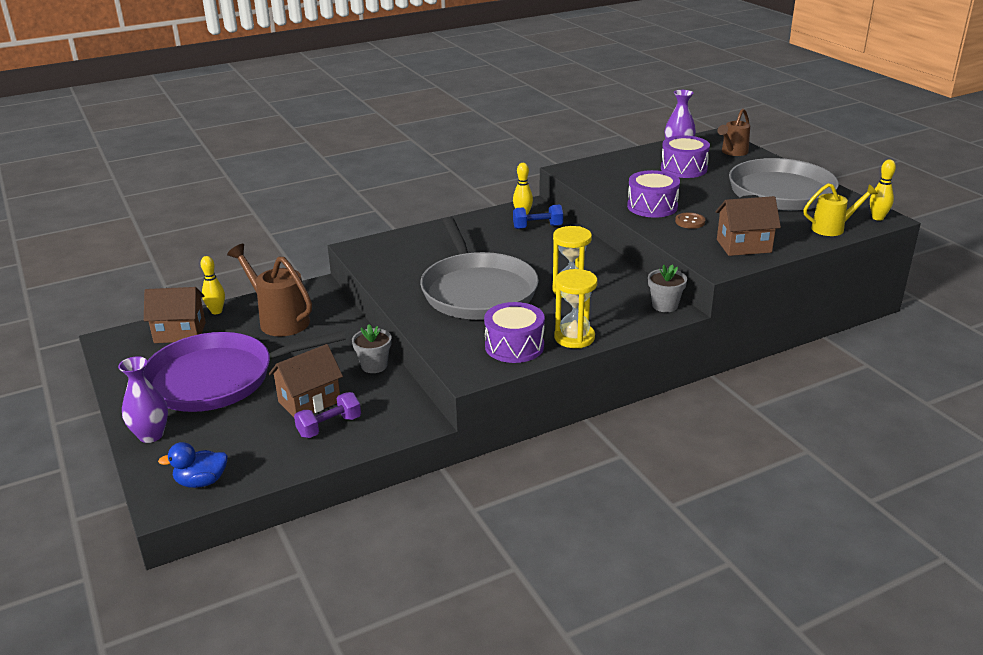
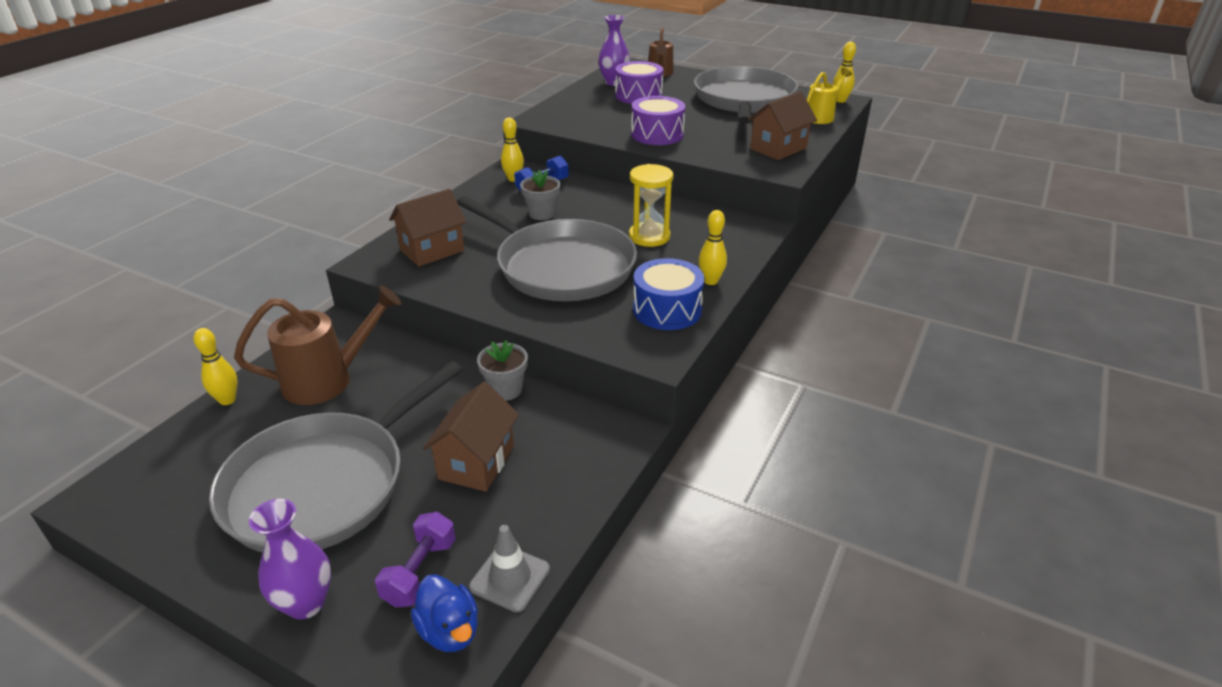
camera: 35 degrees left, 5 degrees up
purple pan [143,331,346,412] -> grey pan [209,361,463,552]
brown house [144,287,206,343] -> brown house moved to [389,189,466,267]
blue duck [158,442,228,488] -> blue duck turned 75 degrees counterclockwise [411,574,478,652]
brown watering can [227,244,312,336] -> brown watering can turned 150 degrees clockwise [234,285,401,405]
purple dumbbell [294,392,361,438] -> purple dumbbell moved to [375,512,456,608]
purple drum [484,302,545,363] -> blue drum [633,258,705,330]
yellow hourglass [554,269,598,348] -> yellow bowling pin [699,210,727,285]
grey flower pot [648,264,687,312] -> grey flower pot moved to [520,170,560,220]
brown button [675,212,706,229] -> none
none -> grey traffic cone [469,525,550,612]

